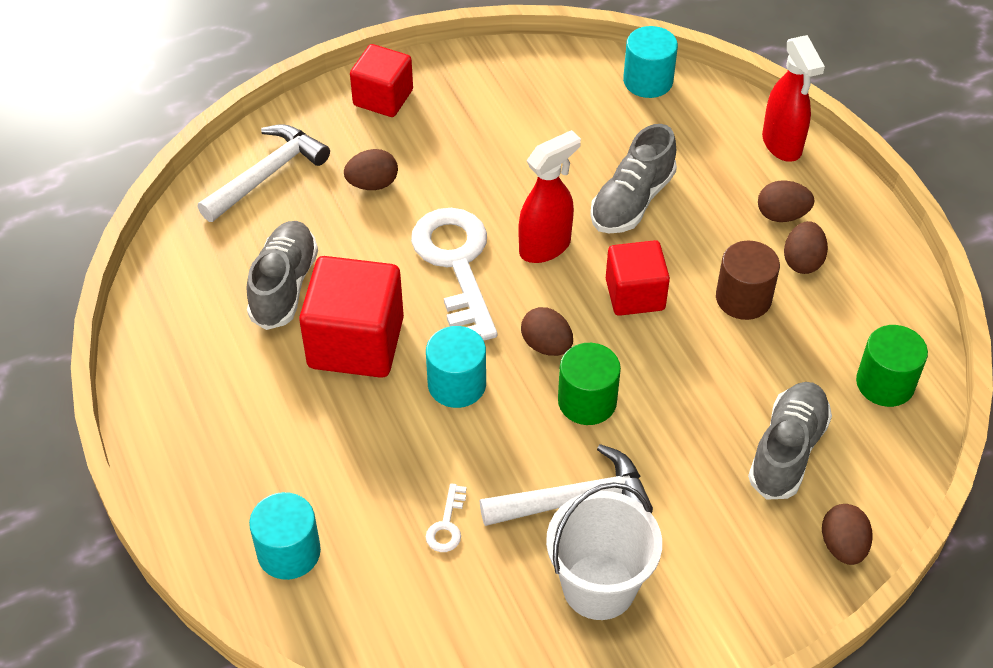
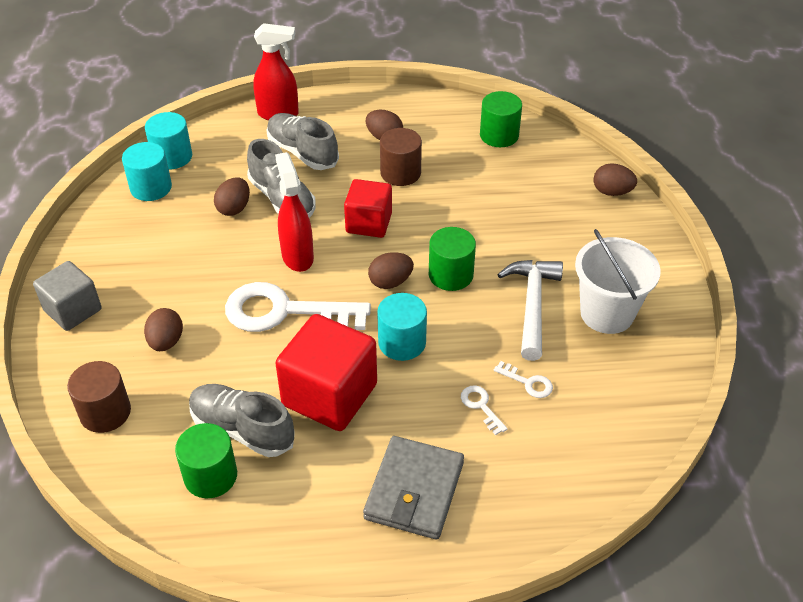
camera: 70 degrees left, 5 degrees down
white hammer [197,124,330,222] -> brown cylinder [67,361,131,433]
turquoise cylinder [249,492,321,580] -> turquoise cylinder moved to [122,142,172,201]
red cube [350,44,413,117] -> grey cube [33,261,101,331]
grey shoe [748,382,832,500] -> grey shoe moved to [266,113,339,170]
brown egg [758,180,815,222] -> brown egg moved to [214,178,250,216]
none -> green cylinder [175,423,237,498]
none -> grey wallet [363,436,464,540]
none -> white key [461,385,508,435]

